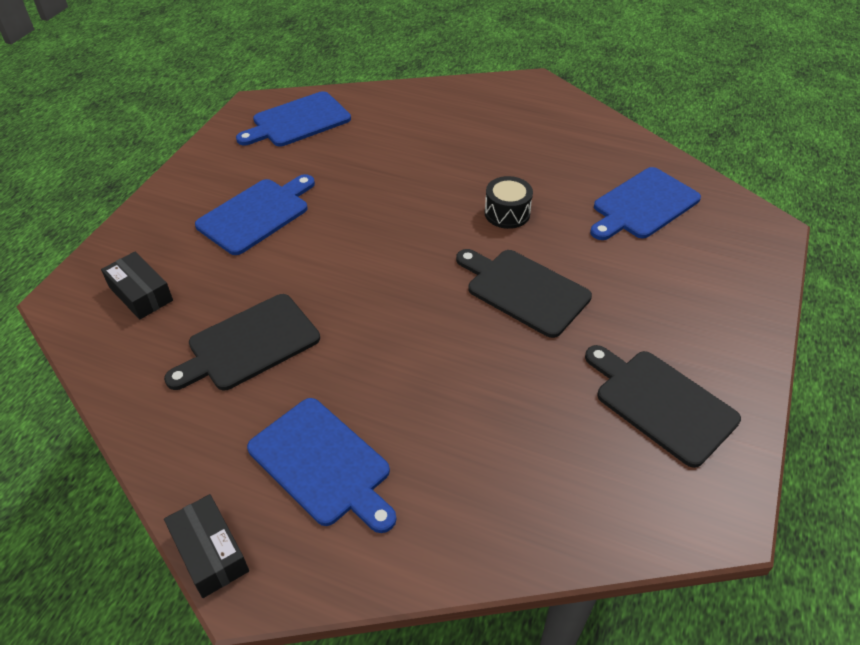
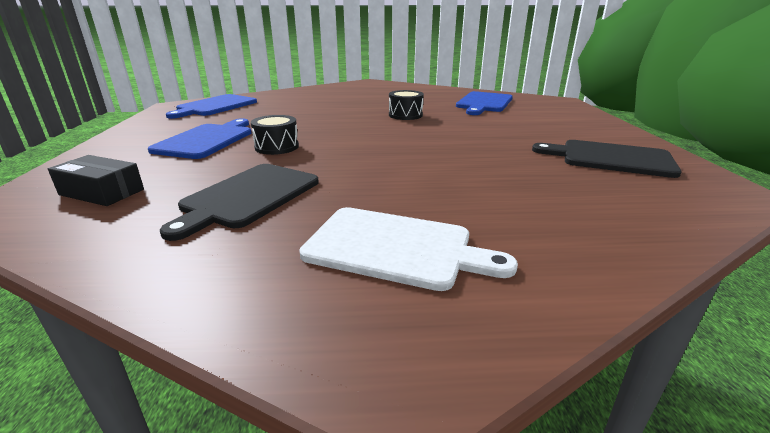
camera: 25 degrees left, 20 degrees down
black box [164,494,249,598] -> none
blue cutting board [247,398,396,533] -> white cutting board [299,207,518,291]
black cutting board [456,249,592,338] -> none
none -> black drum [251,115,299,155]

